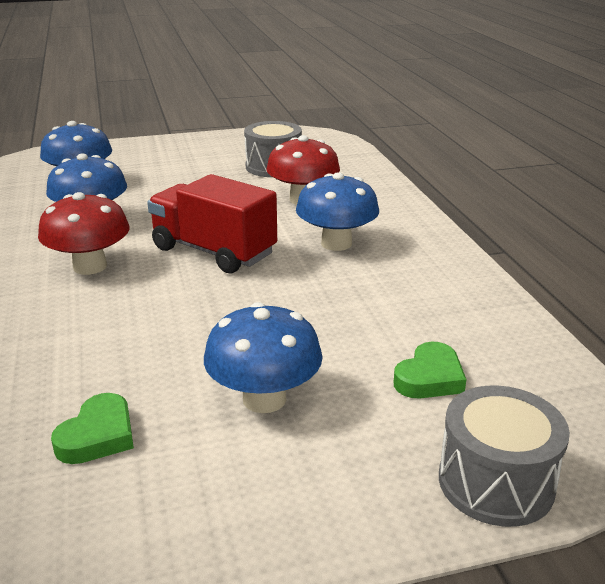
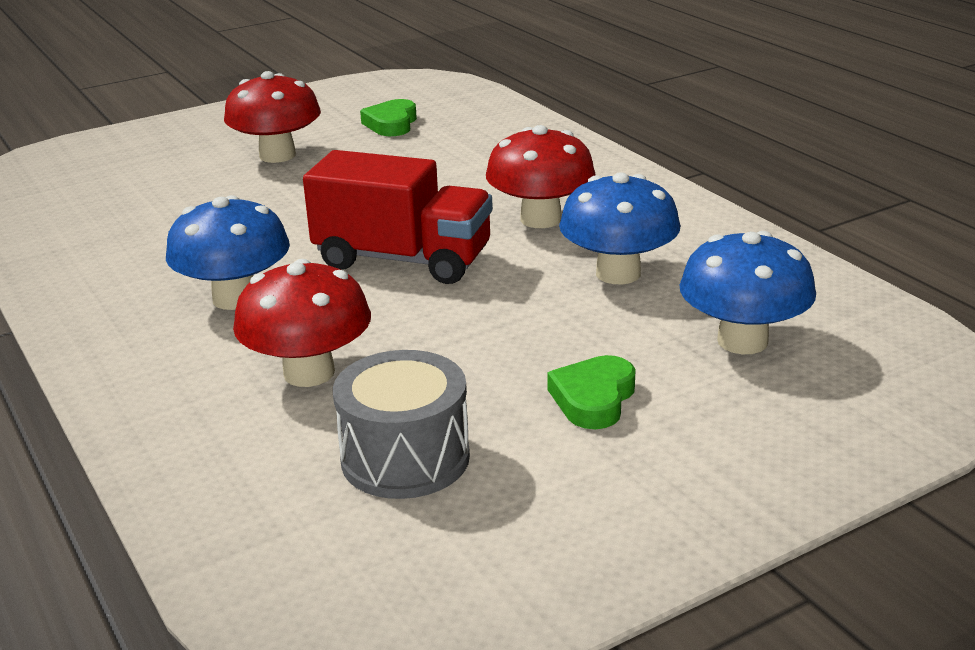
camera: 165 degrees right, 0 degrees up
blue mushroom [204,302,323,413] -> red mushroom [224,71,321,163]
green heart [394,342,467,398] -> green heart moved to [547,355,636,429]
grey drum [439,386,570,527] -> none

